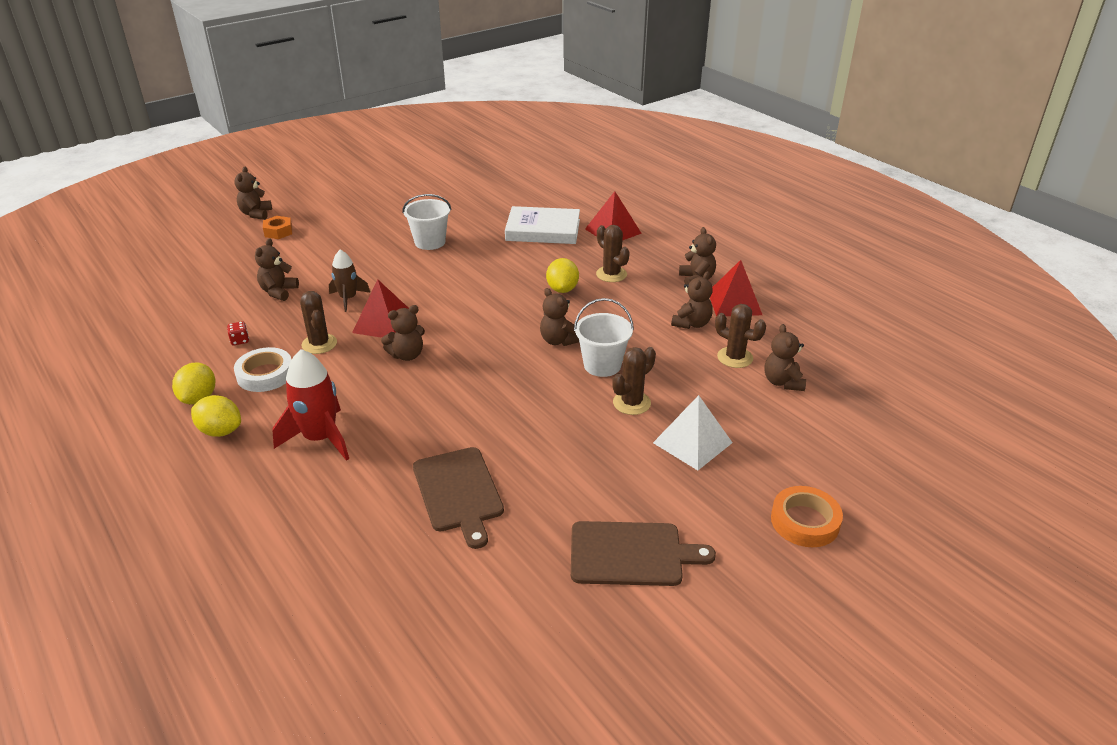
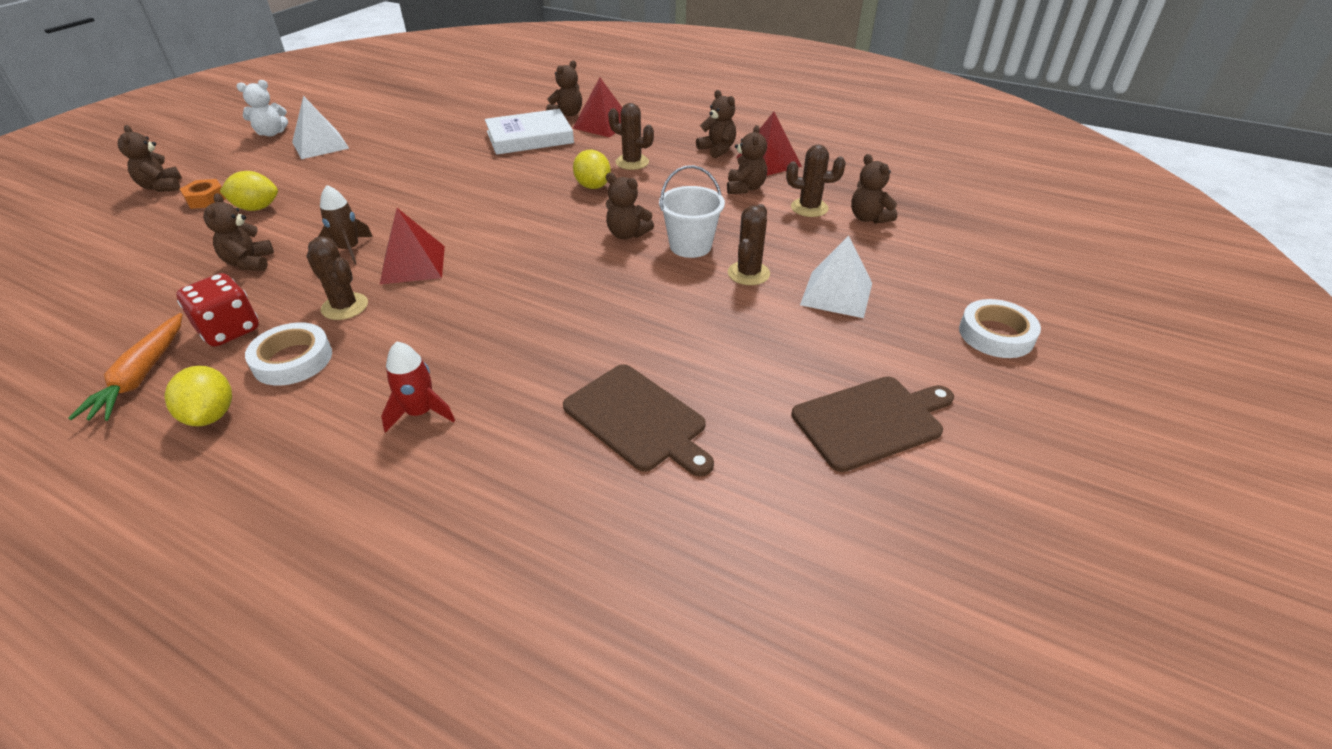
camera: 25 degrees left, 5 degrees up
yellow lemon [191,395,241,437] -> yellow lemon moved to [220,171,278,211]
red dice [227,321,249,345] -> red dice [176,273,259,347], size x2.11
red rocket [272,349,349,461] -> red rocket [381,341,455,433], size x0.63
brown teddy bear [381,305,425,361] -> brown teddy bear moved to [546,60,582,116]
white bucket [402,194,451,250] -> none
orange tape [771,486,843,547] -> white tape [959,299,1041,358]
none -> orange carrot [68,313,182,421]
none -> white teddy bear [236,80,288,136]
none -> white pyramid [292,96,349,159]

